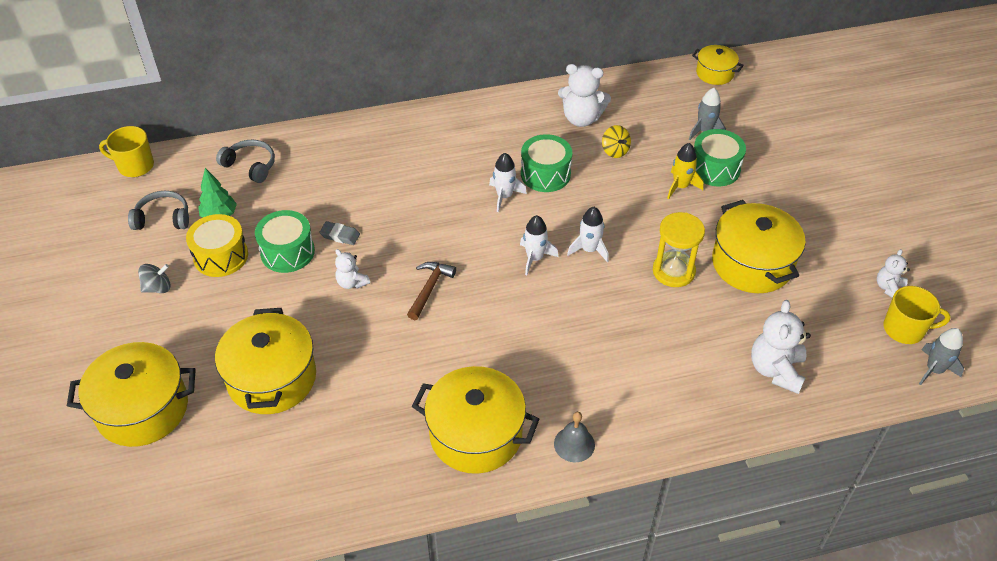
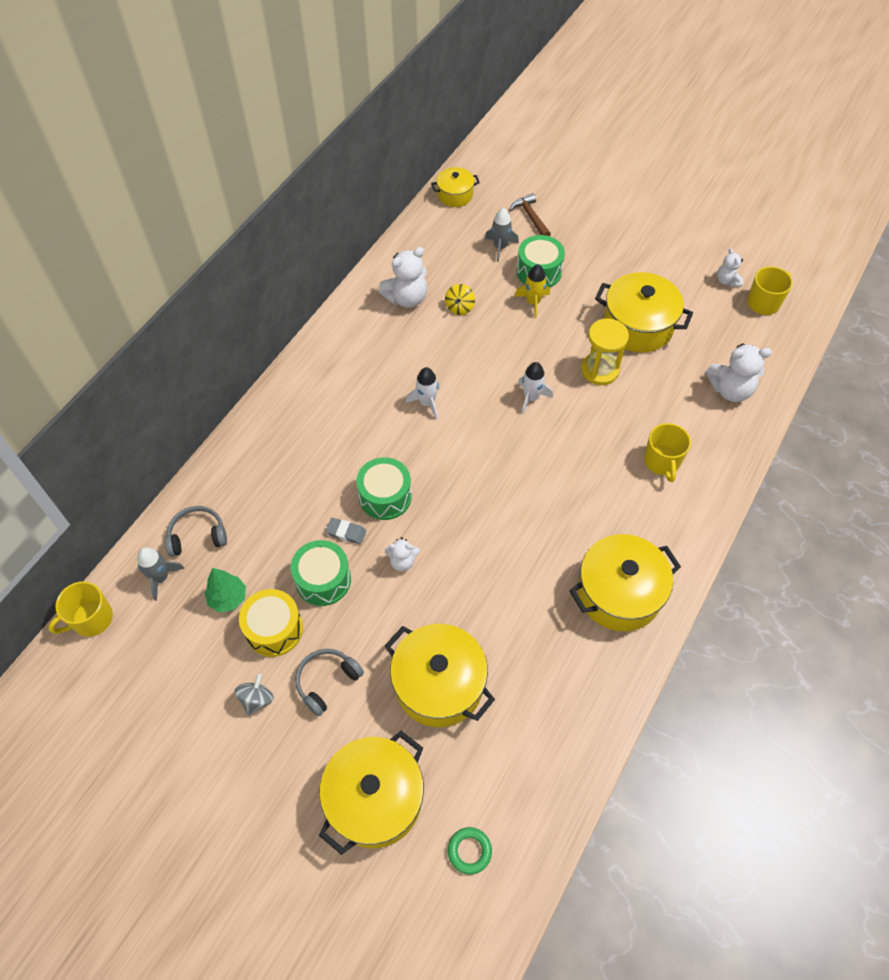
camera: 45 degrees left, 10 degrees up
grey headphones [128,191,189,230] -> grey headphones moved to [295,649,364,716]
grey eraser [319,221,360,245] -> grey eraser turned 45 degrees clockwise [326,518,367,545]
brown hammer [407,262,456,320] -> brown hammer moved to [510,193,551,236]
white rocket [520,215,558,275] -> none
green drum [521,134,572,192] -> green drum moved to [356,457,412,520]
grey bell [554,412,595,462] -> none
yellow spinning top [602,125,631,158] -> yellow spinning top turned 90 degrees clockwise [445,284,475,315]
white teddy bear [751,300,811,394] -> white teddy bear turned 60 degrees counterclockwise [705,343,772,402]
grey rocket [919,328,964,385] -> grey rocket moved to [137,547,185,601]
none -> green ring [448,827,492,875]
none -> yellow mug [644,423,691,482]

